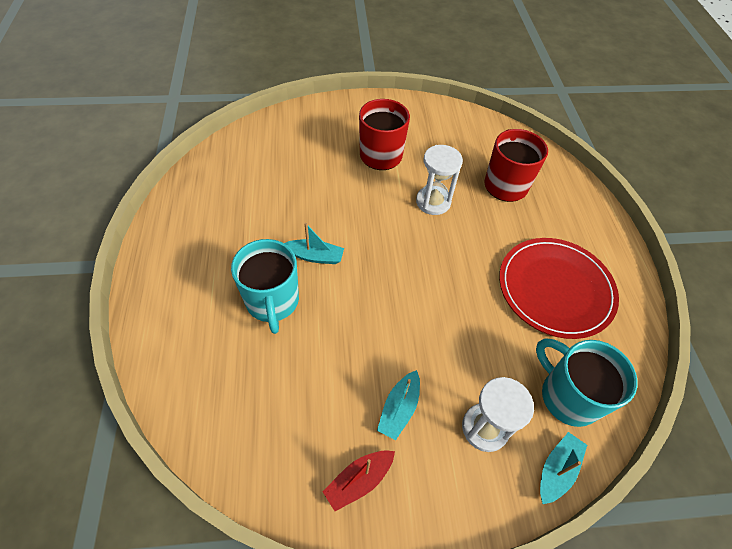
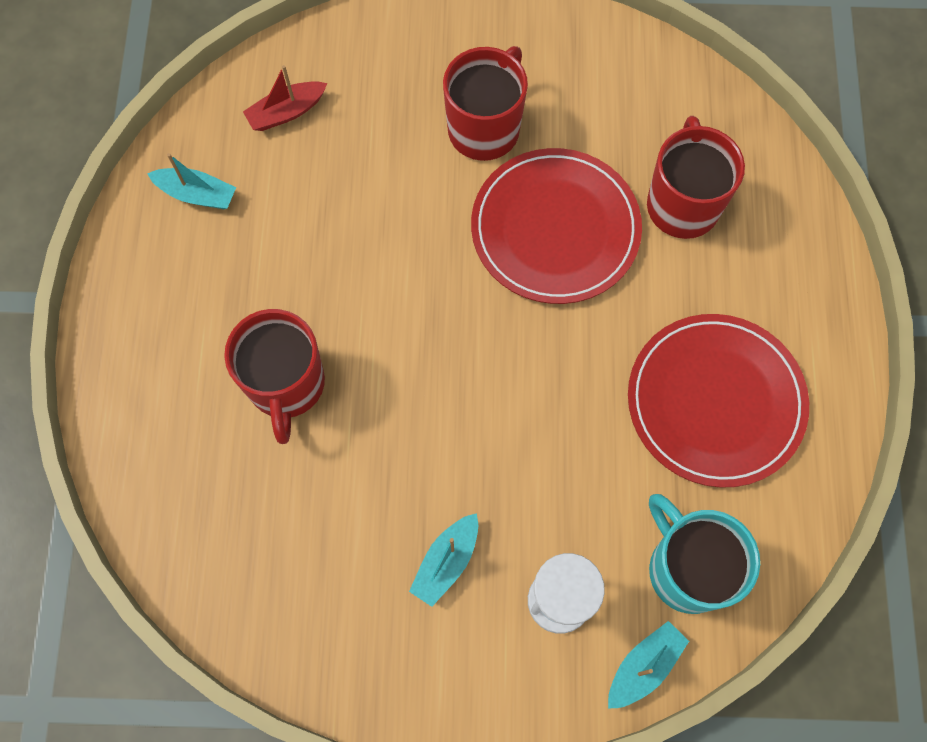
camera: 10 degrees right, 15 degrees up
turquoise mug [231,239,299,334] -> red mug [224,309,325,444]
turquoise boat [284,223,344,264] -> turquoise boat moved to [147,153,236,209]
red boat [322,450,395,511] -> red boat moved to [243,65,328,131]
white hourglass [416,145,463,215] -> red plate [471,148,642,304]

